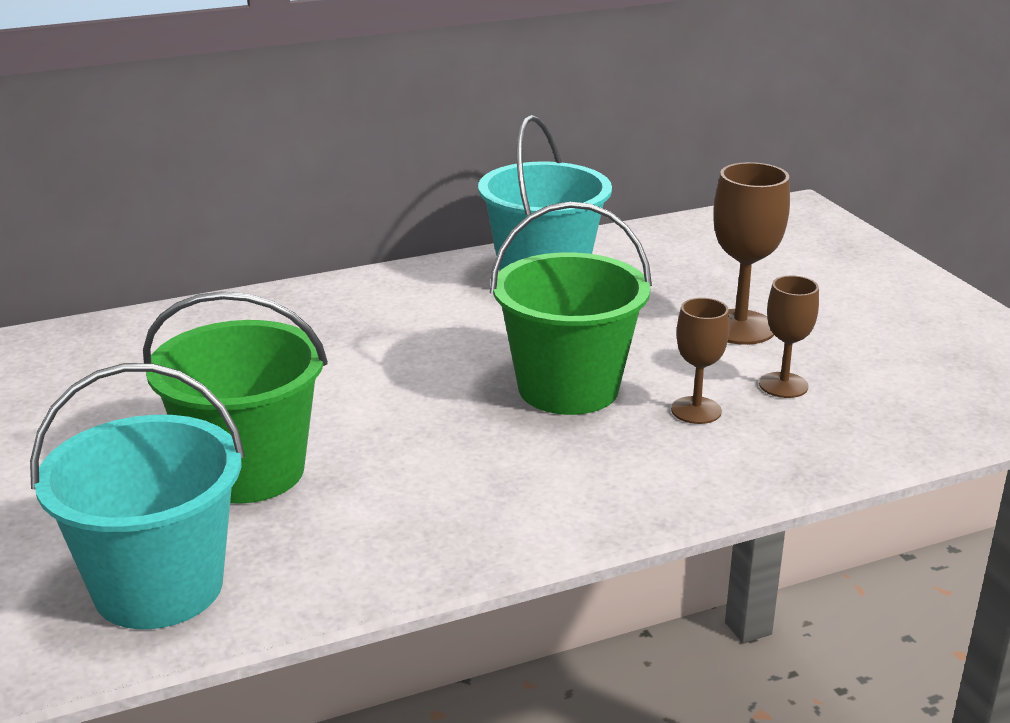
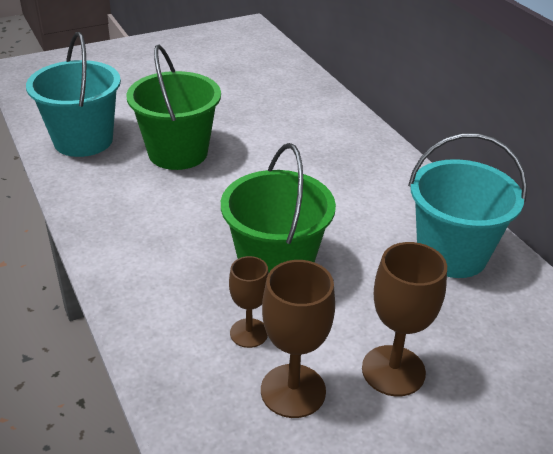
camera: 85 degrees right, 10 degrees up
brown goblet [759,275,819,398] -> brown goblet [261,260,335,418], size x1.58

